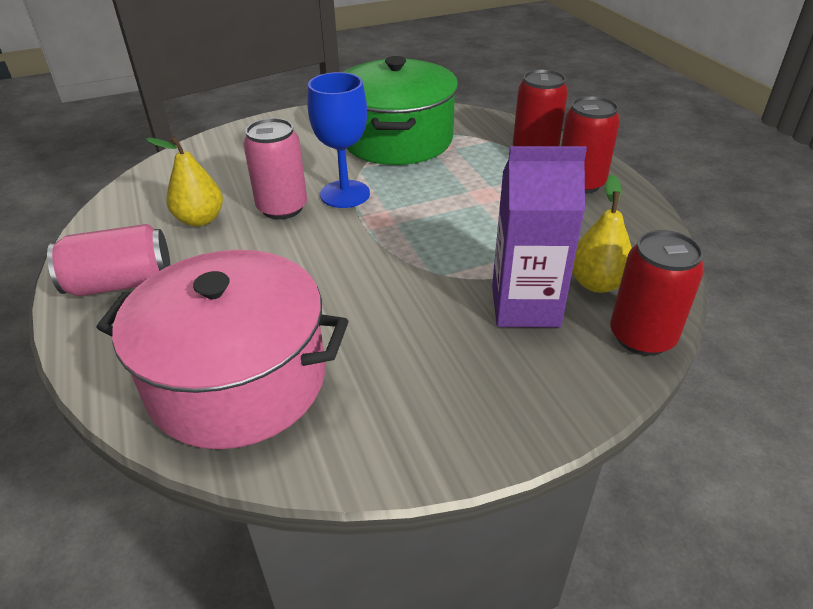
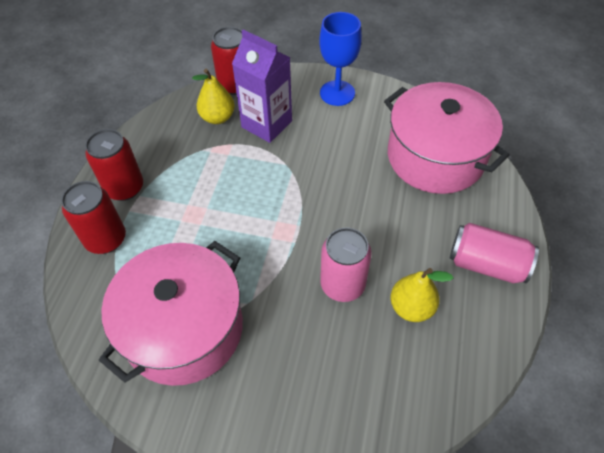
camera: 145 degrees left, 15 degrees up
blue goblet [308,72,370,208] -> blue goblet moved to [319,12,362,106]
green pot [344,56,458,165] -> pink pot [99,241,243,386]

